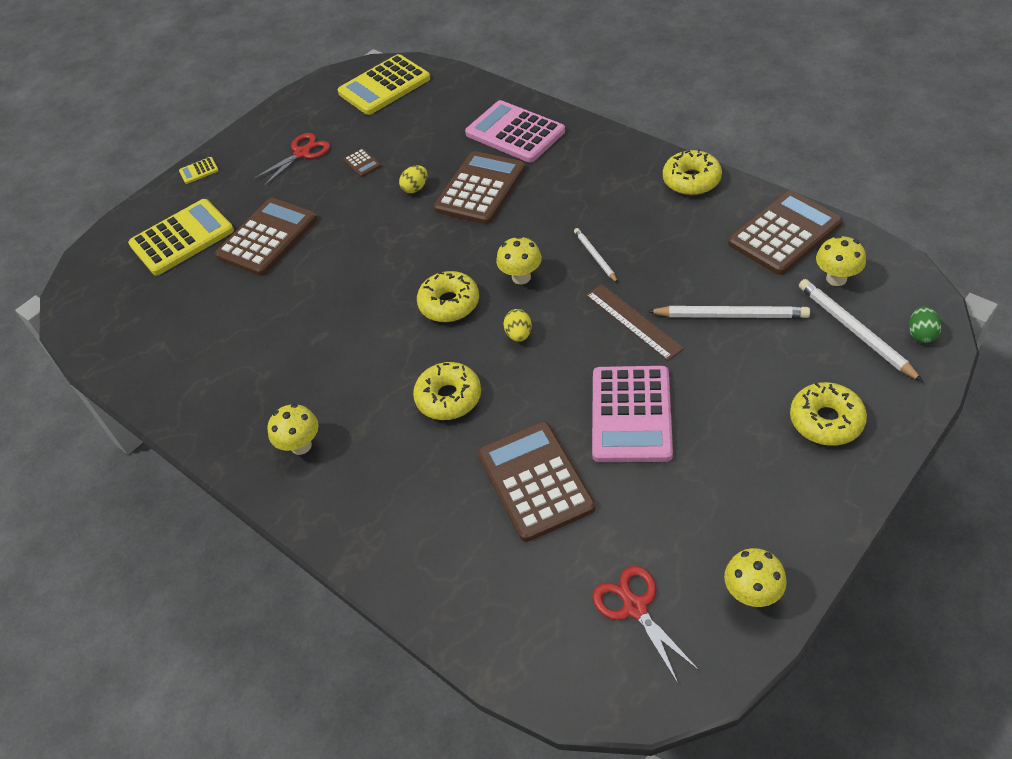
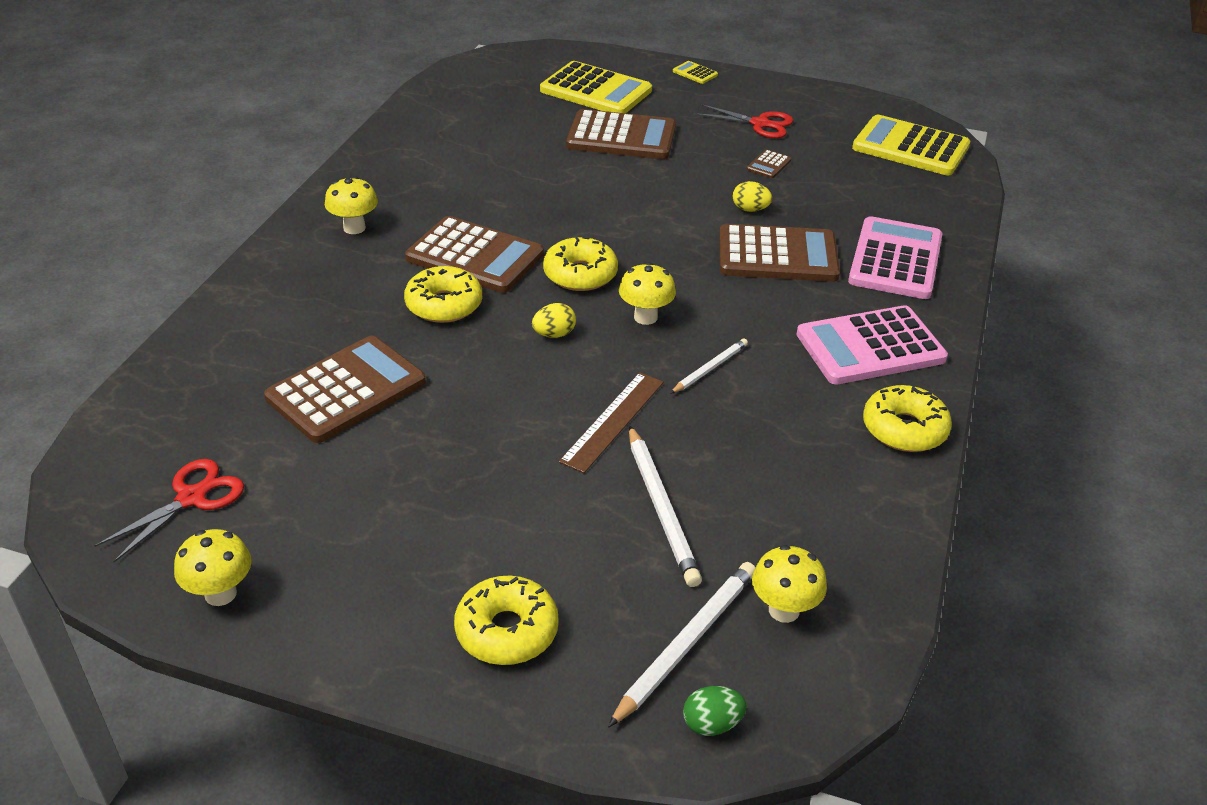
camera: 60 degrees right, 10 degrees down
pink calculator [592,366,673,462] -> pink calculator moved to [796,305,948,384]
brown calculator [728,190,843,275] -> brown calculator moved to [405,216,544,293]

